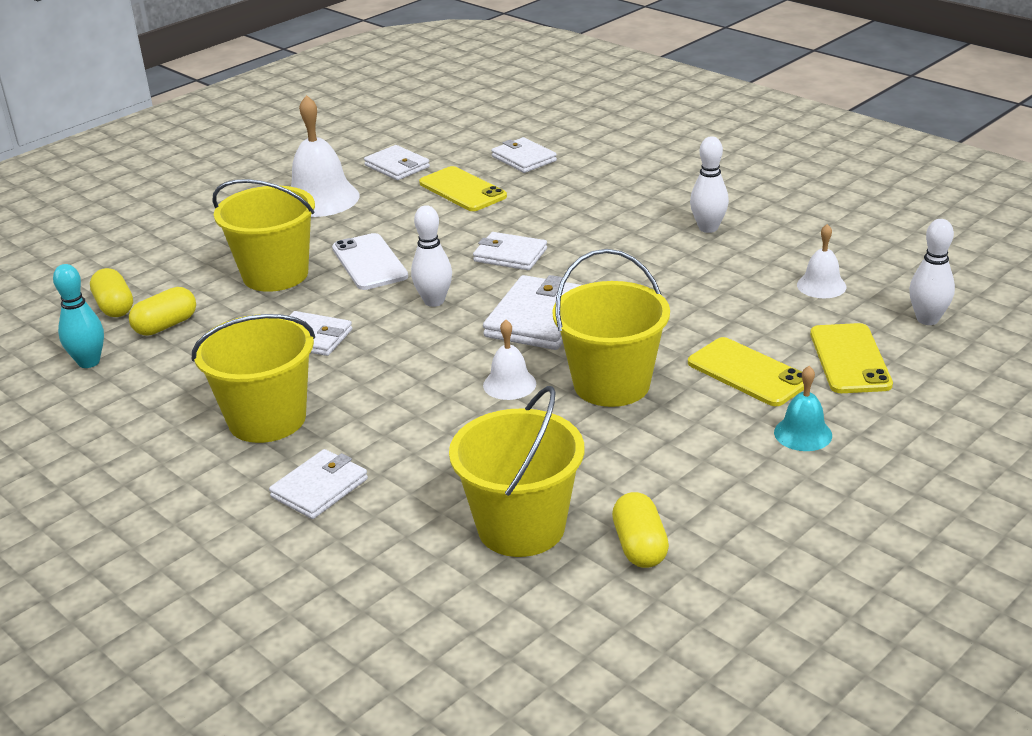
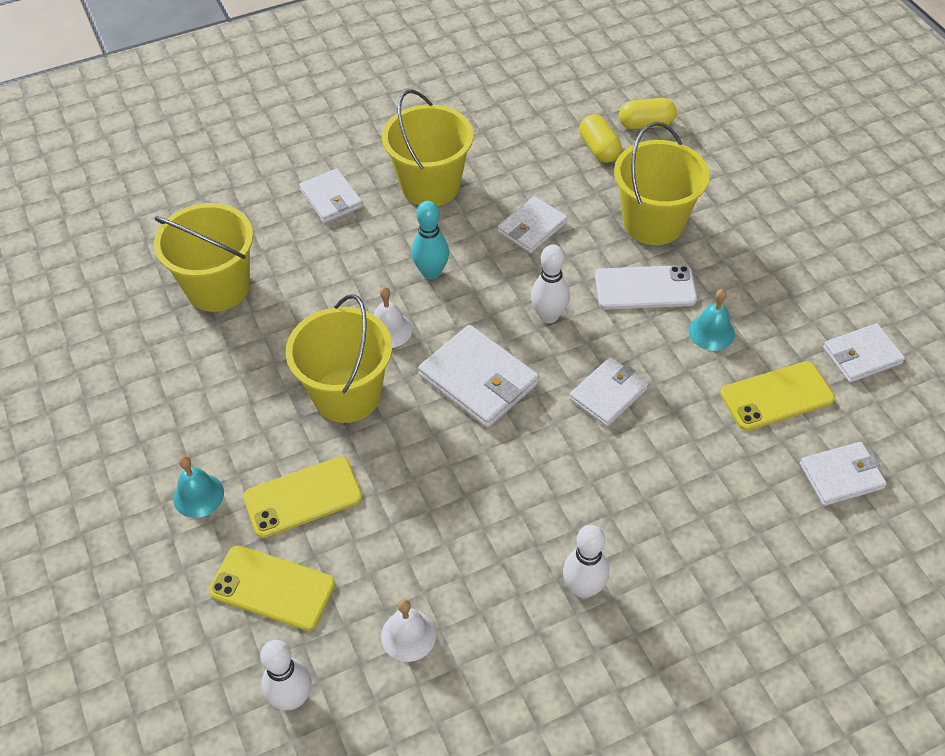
camera: 110 degrees right, 20 degrees up
turquoise bowling pin [53,264,104,368] -> turquoise bowling pin moved to [411,201,449,280]
white bell [291,95,360,217] -> none
yellow capsule [612,492,669,568] -> none
none -> turquoise bell [689,289,735,351]

